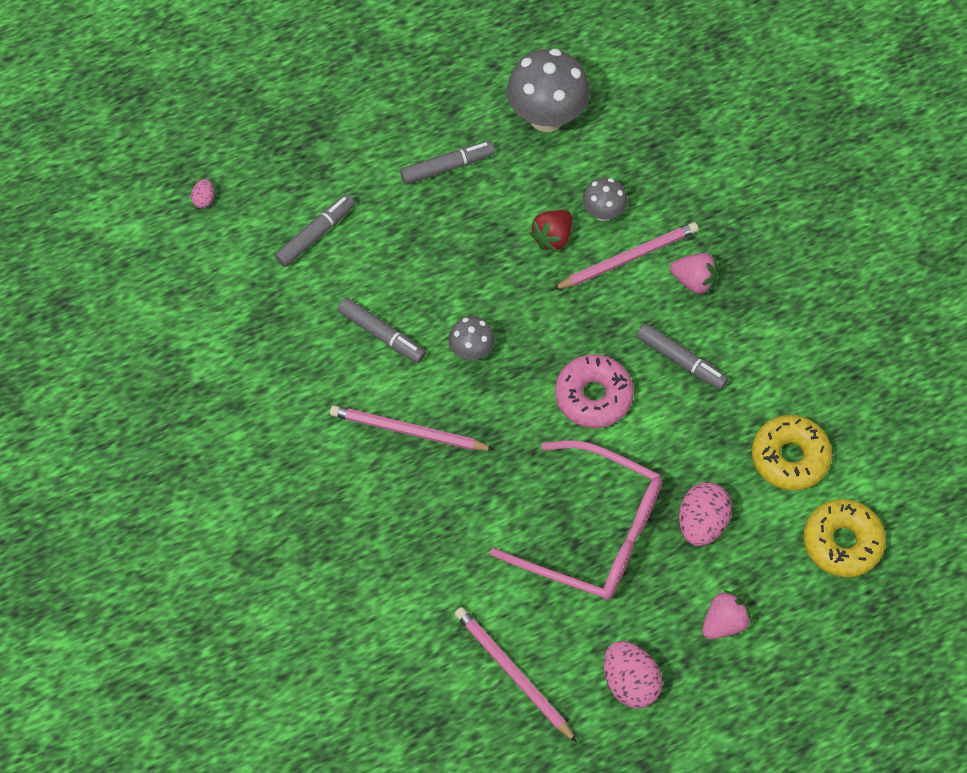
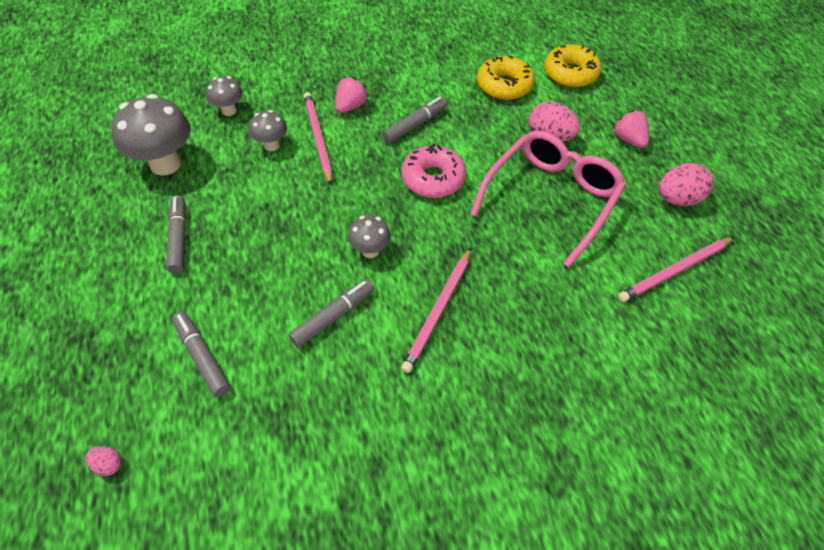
camera: 80 degrees left, 10 degrees down
red strawberry [529,210,572,252] -> none
none -> grey mushroom [206,76,243,116]

